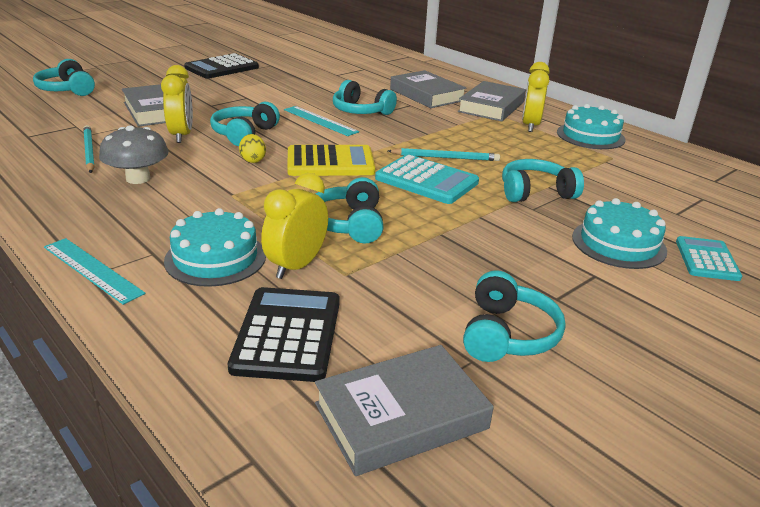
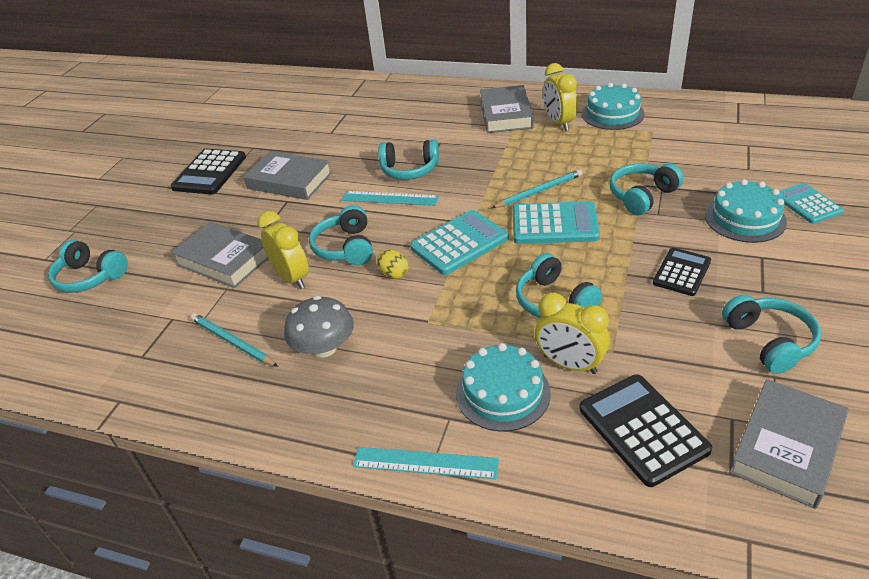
camera: 25 degrees left, 10 degrees up
yellow clock [261,173,328,279] -> yellow clock turned 60 degrees counterclockwise [535,293,610,374]
yellow calculator [287,145,375,176] -> turquoise calculator [410,210,509,275]
grey book [390,70,466,108] -> grey book moved to [243,151,332,200]
none -> black calculator [653,248,711,296]

